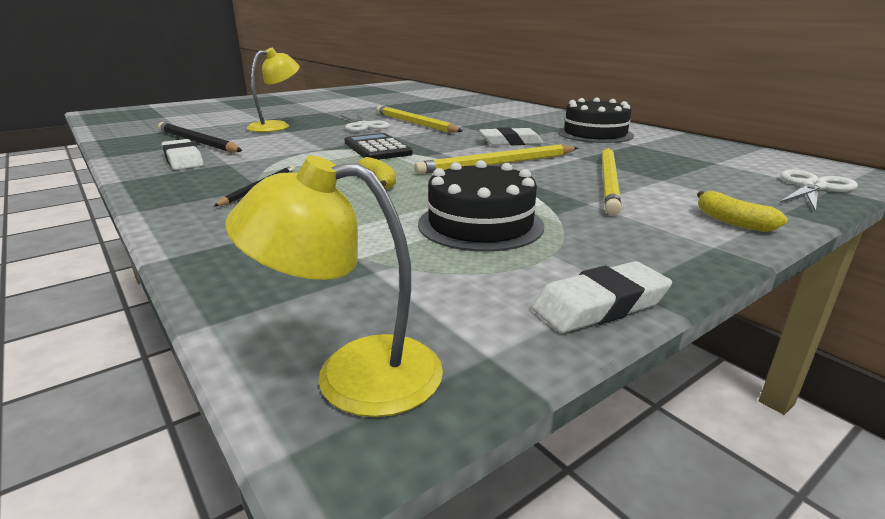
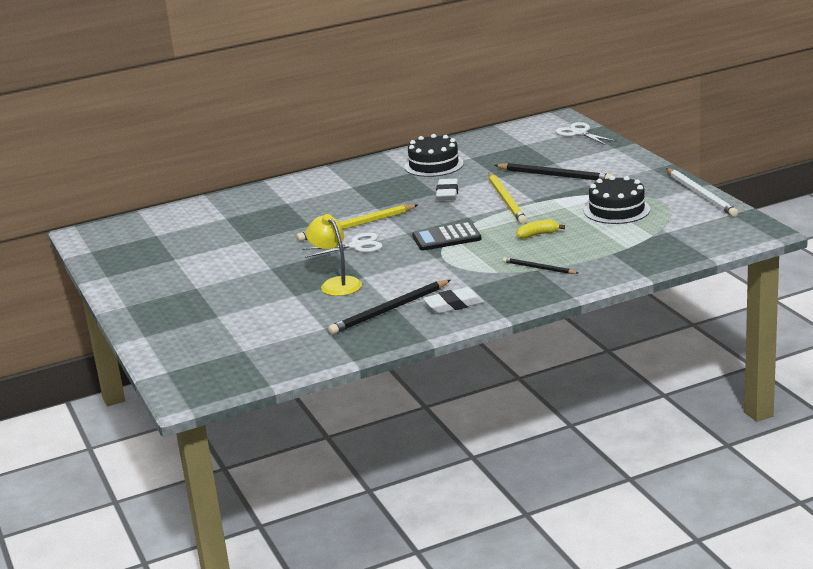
camera: 75 degrees left, 0 degrees up
yellow lamp [226,156,443,417] -> none
white eraser [531,261,672,333] -> white pencil [666,168,738,217]
yellow pencil [602,148,622,215] -> black pencil [494,163,613,180]
yellow banana [697,191,787,232] -> none

